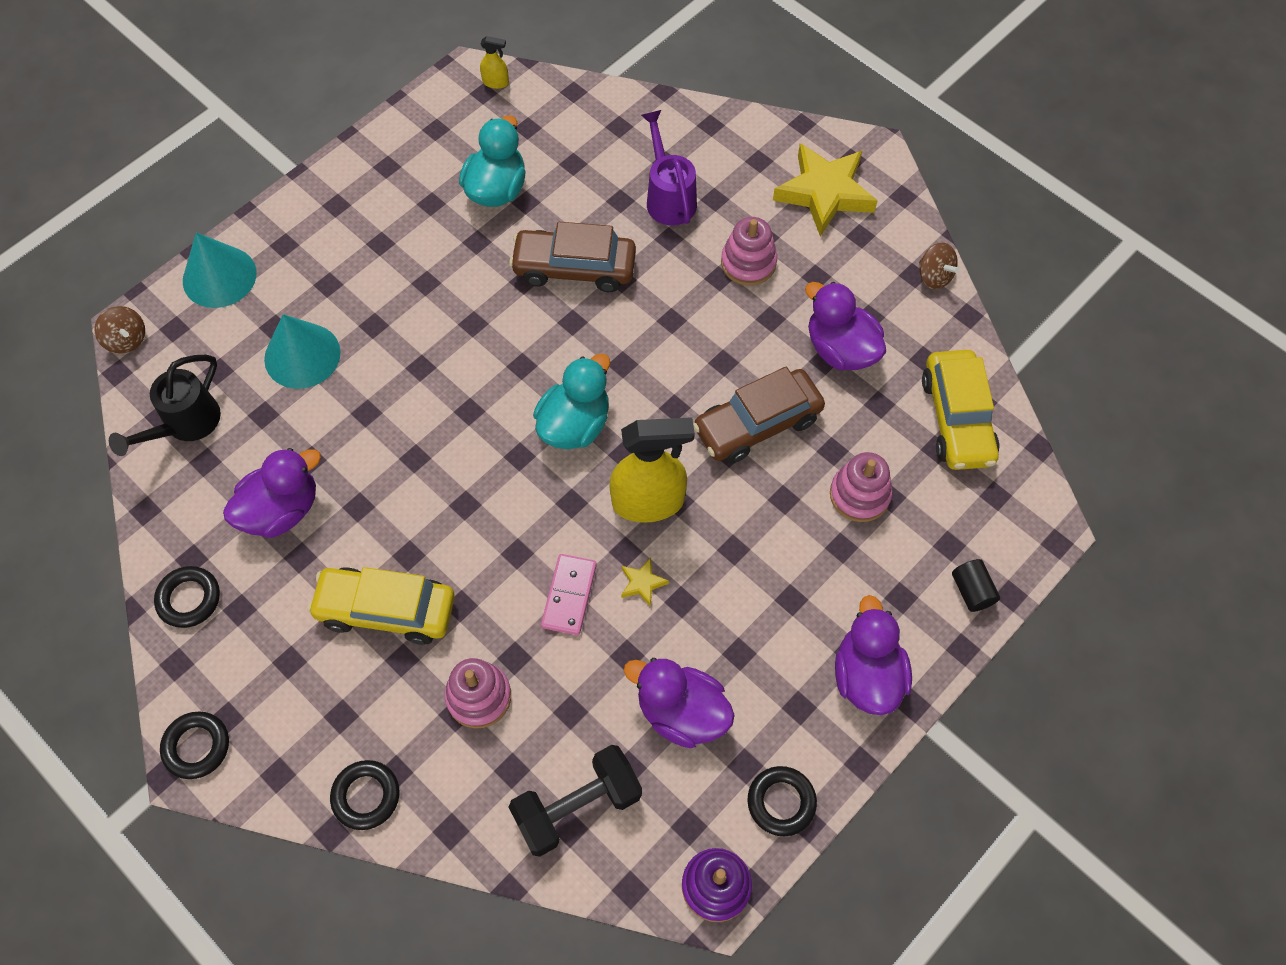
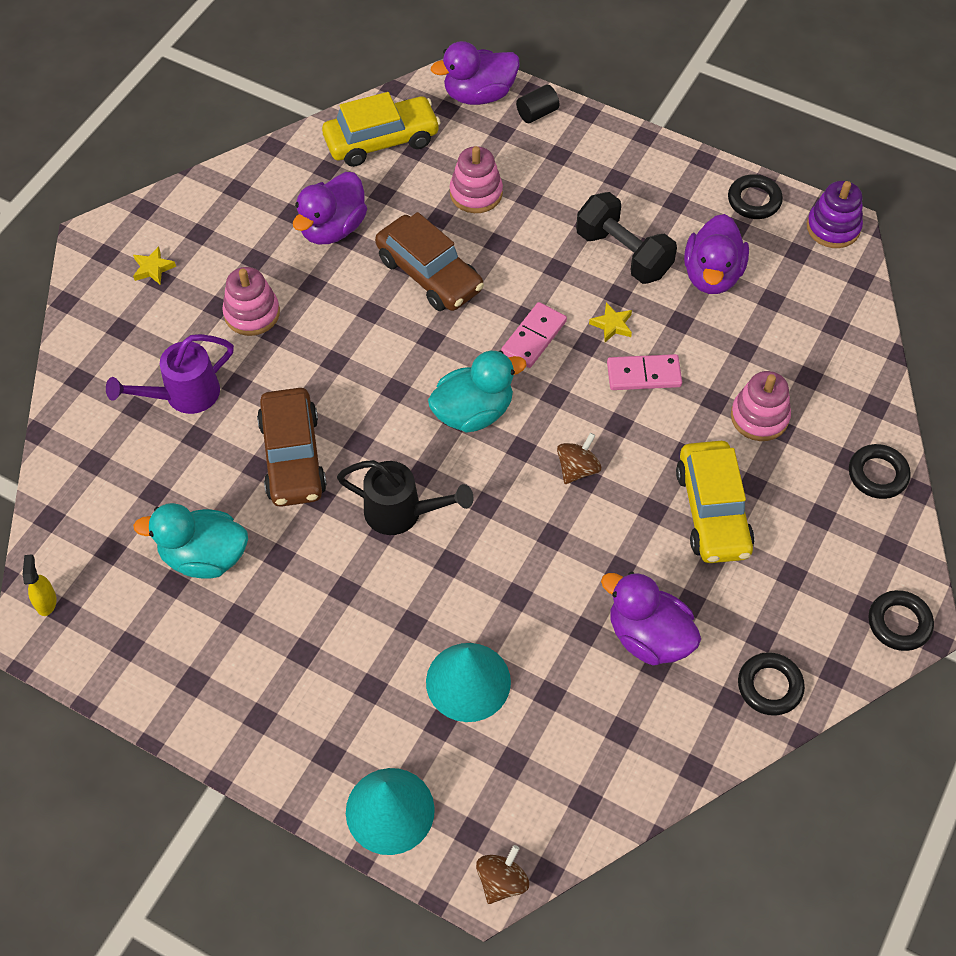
camera: 105 degrees left, 5 degrees down
black watering can [109,355,221,456] -> black watering can moved to [337,460,473,535]
black dumbbell [509,745,642,857] -> black dumbbell moved to [576,192,677,284]
turquoise duck [533,354,610,449] -> turquoise duck turned 135 degrees clockwise [428,351,527,433]
yellow spray bottle [610,417,695,523] -> pink domino [501,302,567,368]
yellow star [773,143,877,236] -> yellow star [133,246,176,285], size x0.42
purple duck [835,595,912,715] -> purple duck moved to [431,41,520,105]
brown spinning top [919,243,959,289] -> brown spinning top moved to [557,433,601,484]

